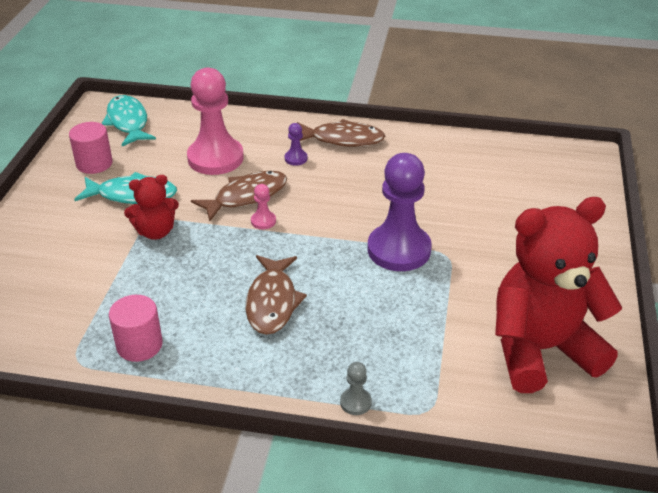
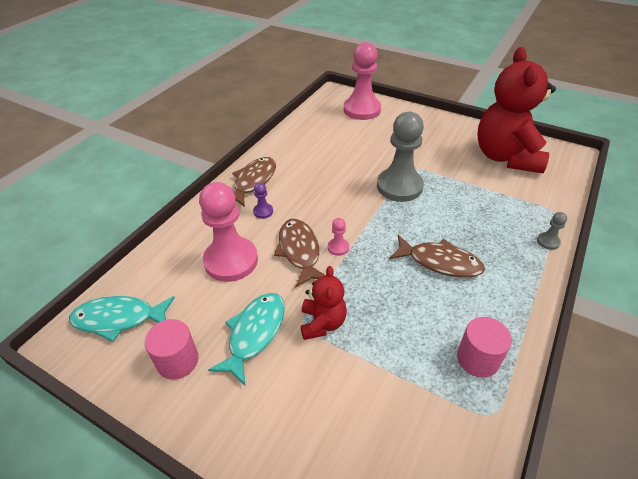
camera: 70 degrees left, 5 degrees up
purple pawn [368,153,432,271] -> grey pawn [377,112,424,202]
none -> pink pawn [344,42,381,120]

